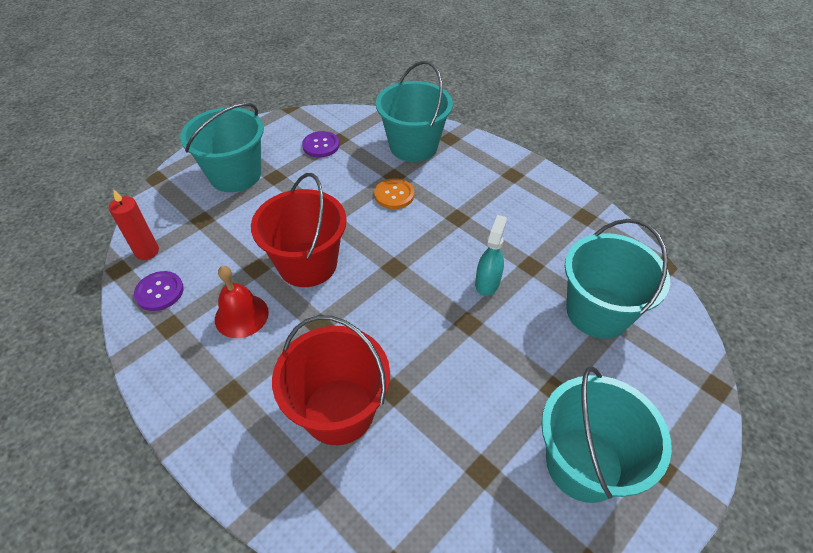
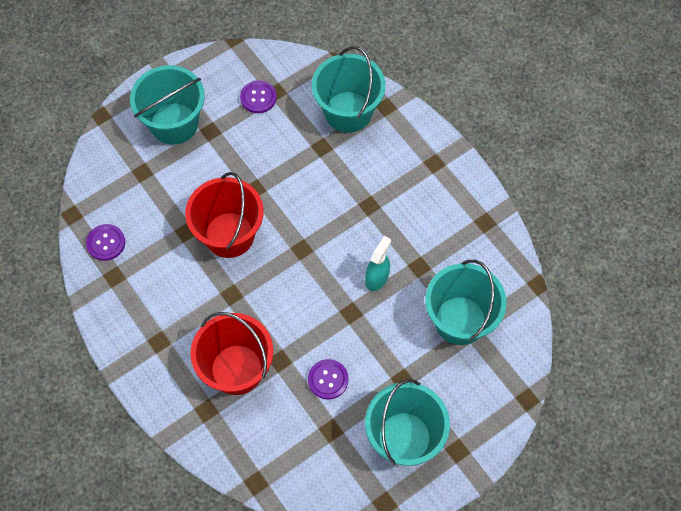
camera: 10 degrees right, 15 degrees up
red candle [109,189,159,260] -> none
red bell [215,266,269,338] -> none
orange button [374,178,414,209] -> none
none -> purple button [308,359,348,399]

